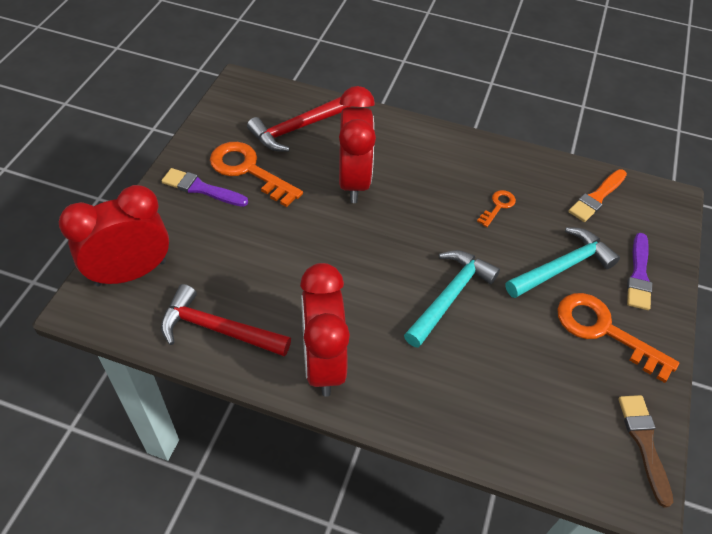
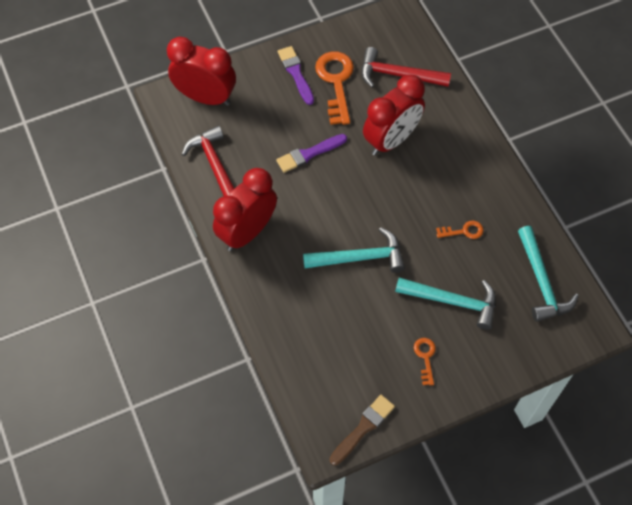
camera: 50 degrees right, 10 degrees up
orange key [557,293,679,383] -> orange key [414,338,436,386], size x0.50
orange brush [568,169,627,222] -> turquoise hammer [518,226,579,322]
purple brush [627,233,652,310] -> purple brush moved to [276,134,347,173]

